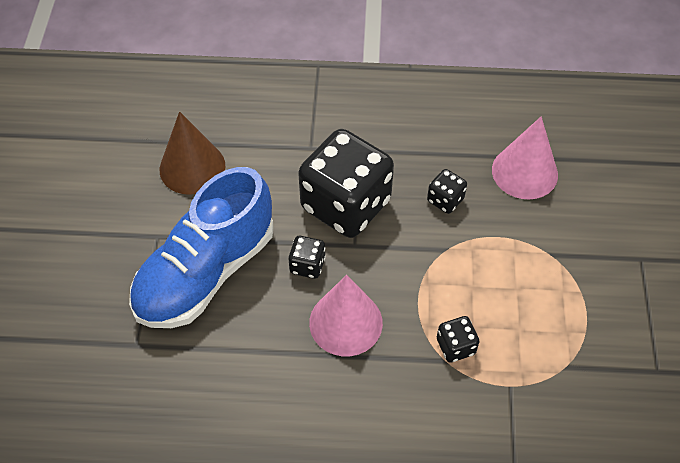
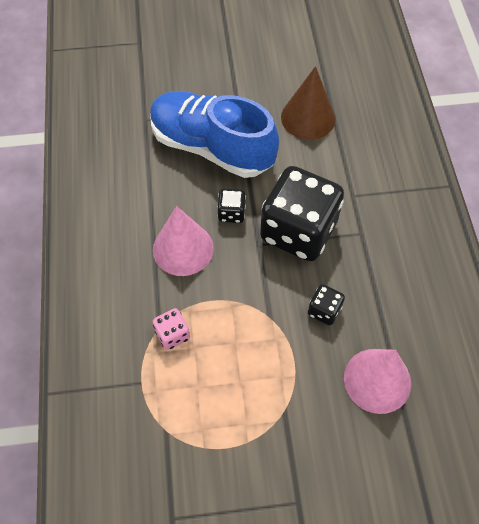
camera: 80 degrees right, 5 degrees up
black dice [437,316,479,363] -> pink dice [153,308,190,350]

